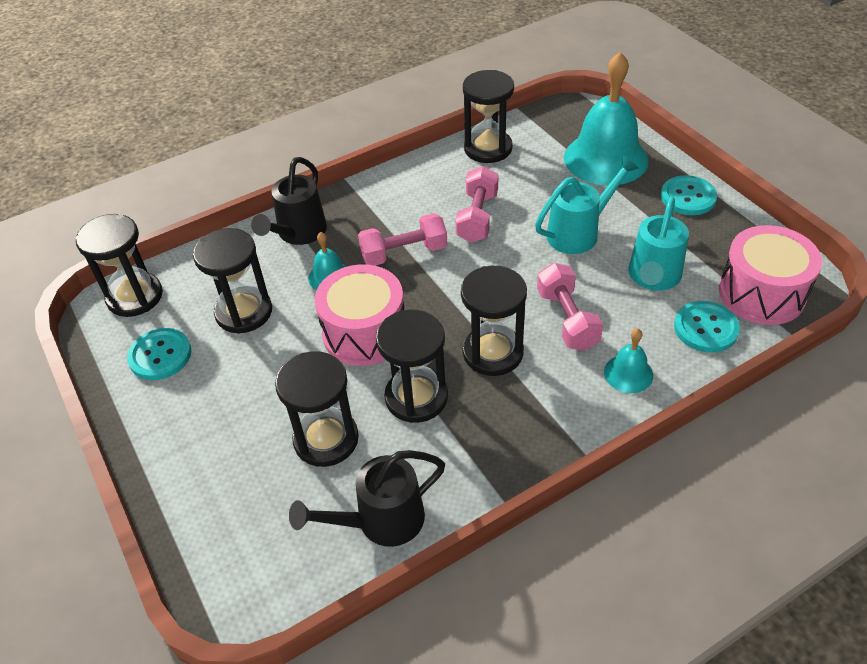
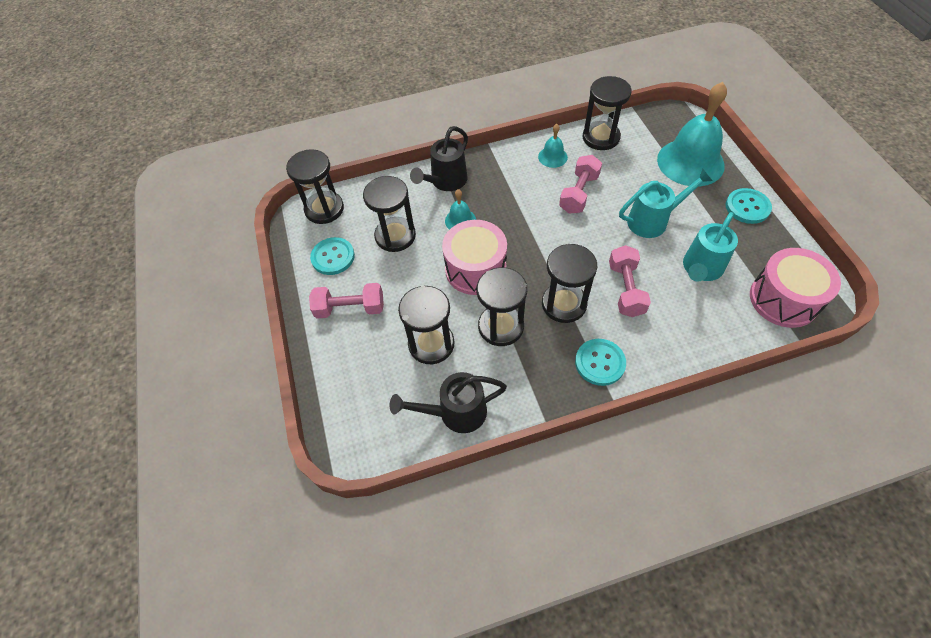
camera: 15 degrees right, 10 degrees up
pink dumbbell [358,213,447,265] -> pink dumbbell moved to [309,283,384,319]
turquoise bell [604,329,653,393] -> turquoise bell moved to [538,124,568,168]
turquoise button [674,301,740,353] -> turquoise button moved to [575,339,626,386]

